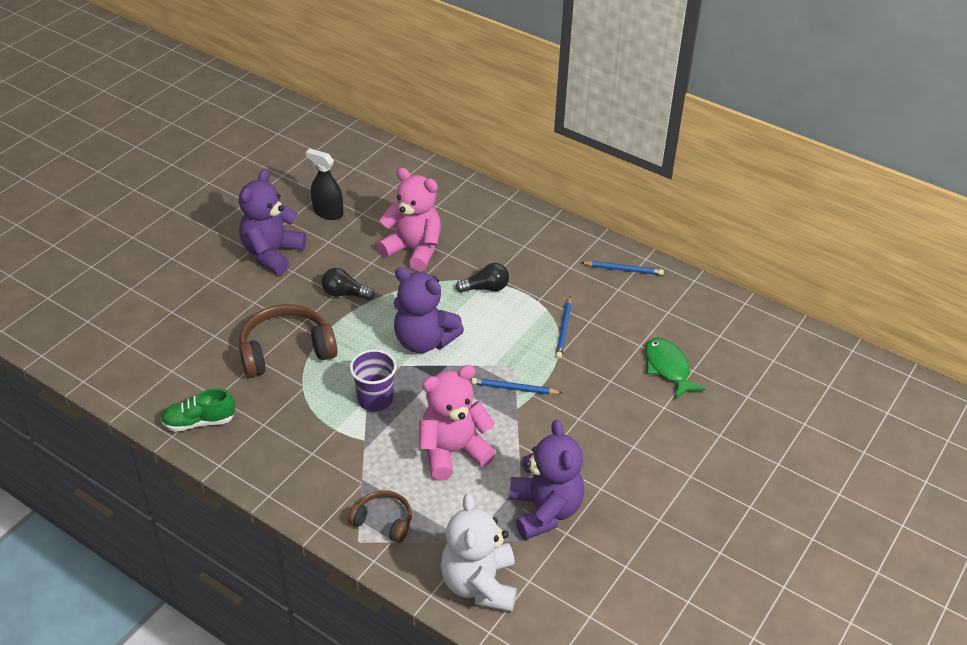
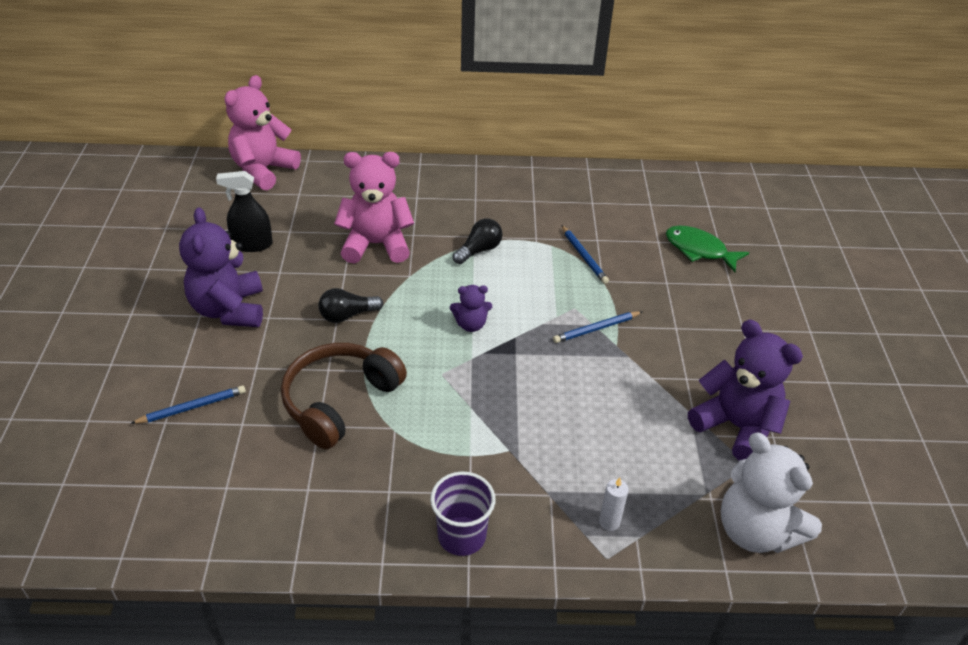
camera: 35 degrees left, 0 degrees up
green shoe [161,388,235,432] -> none
brown headphones [348,490,412,543] -> white candle [599,478,628,531]
purple cup [350,349,397,411] -> purple cup moved to [430,472,496,556]
purple teddy bear [394,267,464,353] -> purple teddy bear [450,285,492,332], size x0.51
pink teddy bear [419,365,496,481] -> pink teddy bear moved to [224,75,301,190]
blue pencil [580,261,664,275] -> blue pencil moved to [130,385,246,424]

